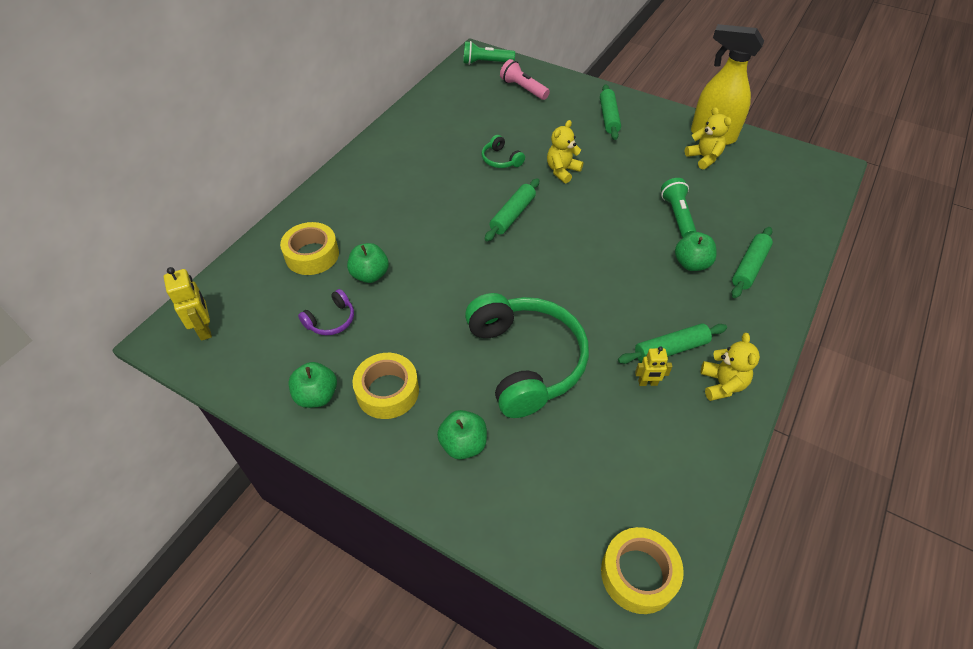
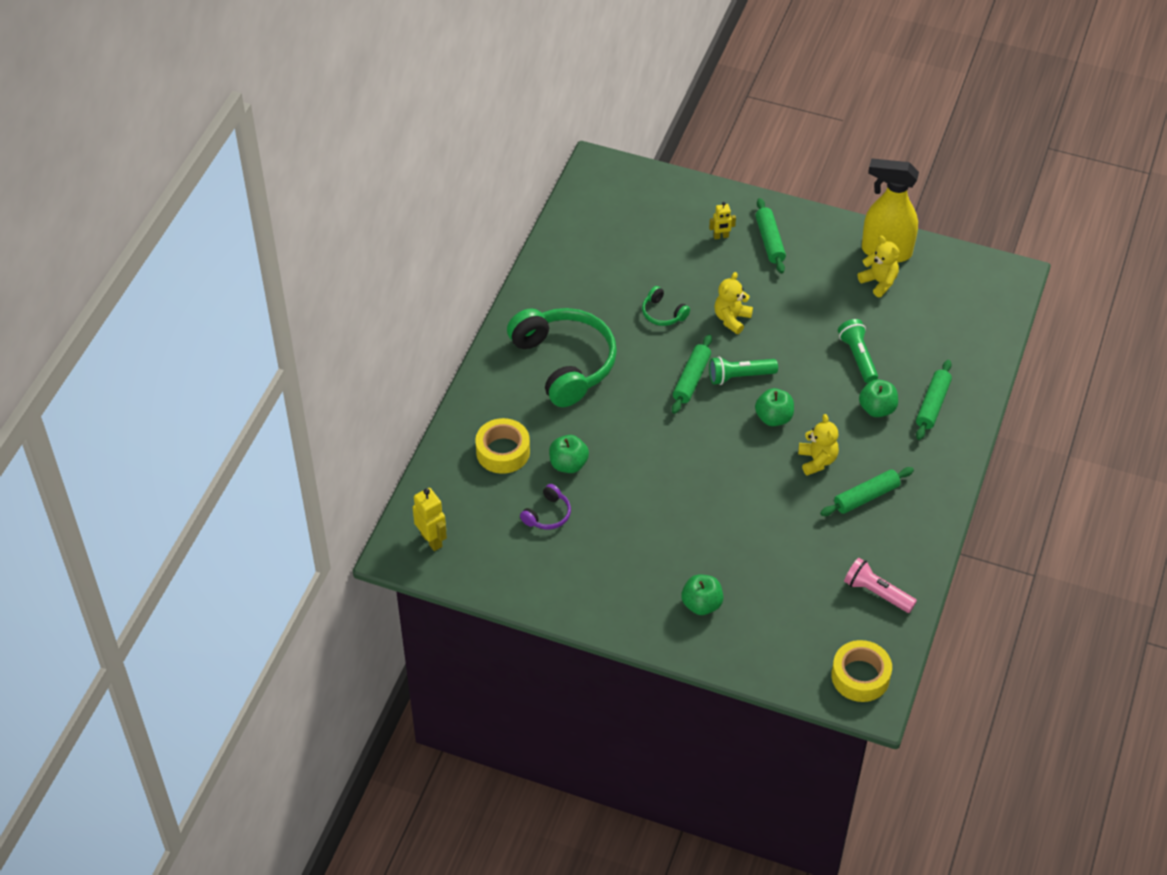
camera: 10 degrees left, 0 degrees up
green apple [288,362,337,408] -> green apple moved to [755,388,794,426]
yellow tape [352,353,419,419] -> none
green flashlight [464,41,515,65] -> green flashlight moved to [709,357,778,385]
green headphones [465,293,589,418] -> green headphones moved to [507,308,617,407]
pink flashlight [500,59,550,100] -> pink flashlight moved to [844,558,917,613]
yellow robot [635,347,672,386] -> yellow robot moved to [709,202,736,239]
yellow teddy bear [701,333,760,401] -> yellow teddy bear moved to [798,414,839,476]

